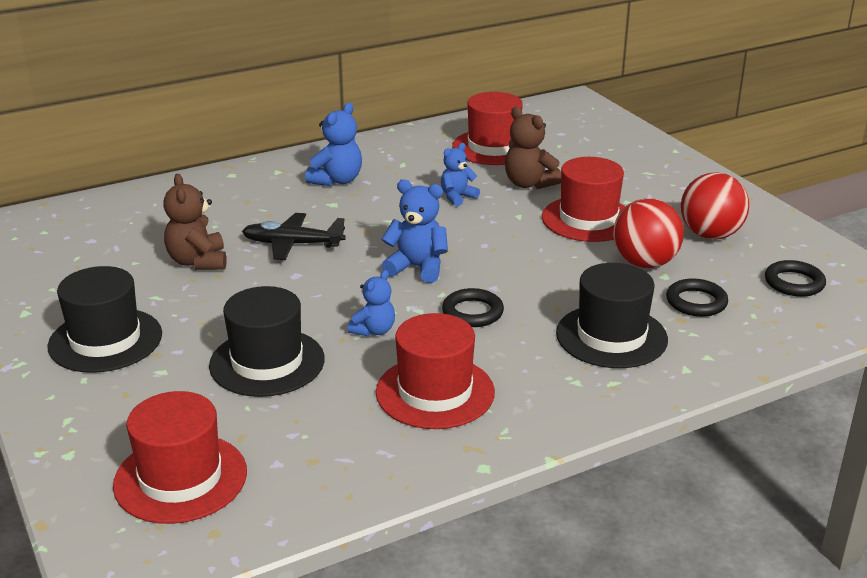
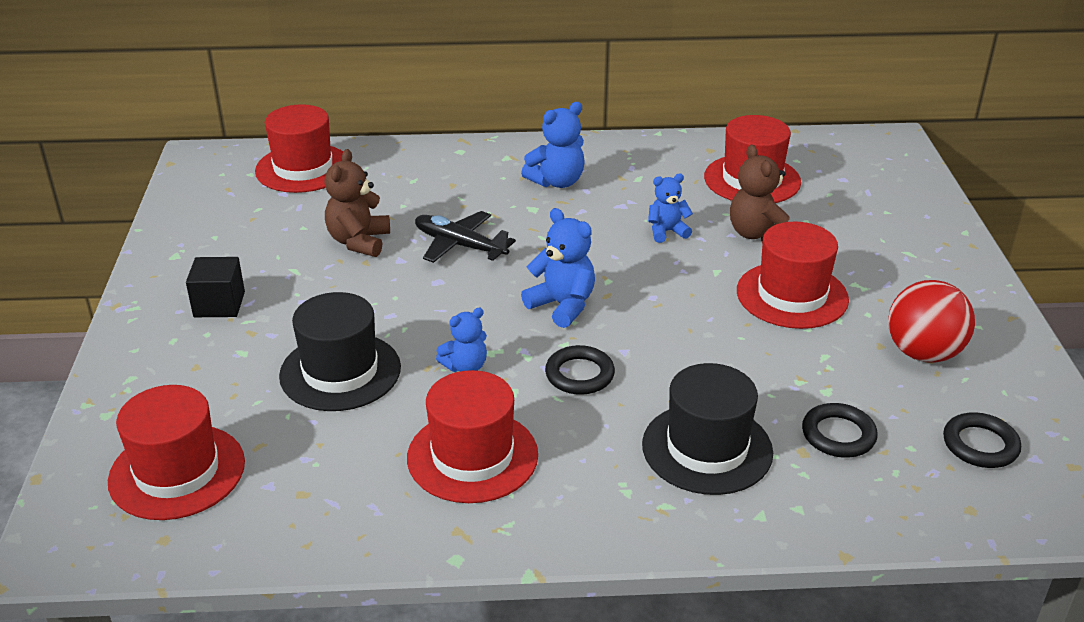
camera: 25 degrees right, 5 degrees up
black hat [47,266,162,373] -> black cube [186,257,245,317]
red ball [613,198,684,268] -> none
none -> red hat [255,104,343,193]

